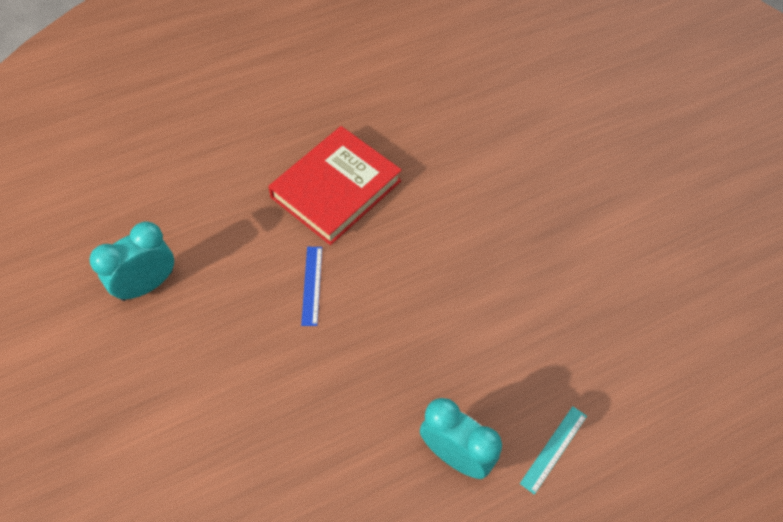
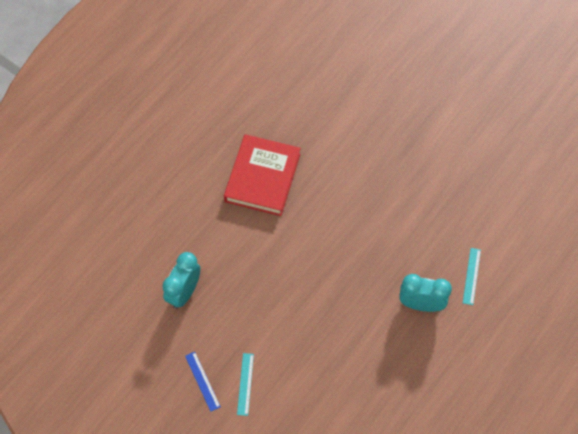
camera: 25 degrees left, 5 degrees up
blue ruler [301,247,322,326] -> blue ruler moved to [185,352,221,412]
none -> turquoise ruler [237,353,254,416]

